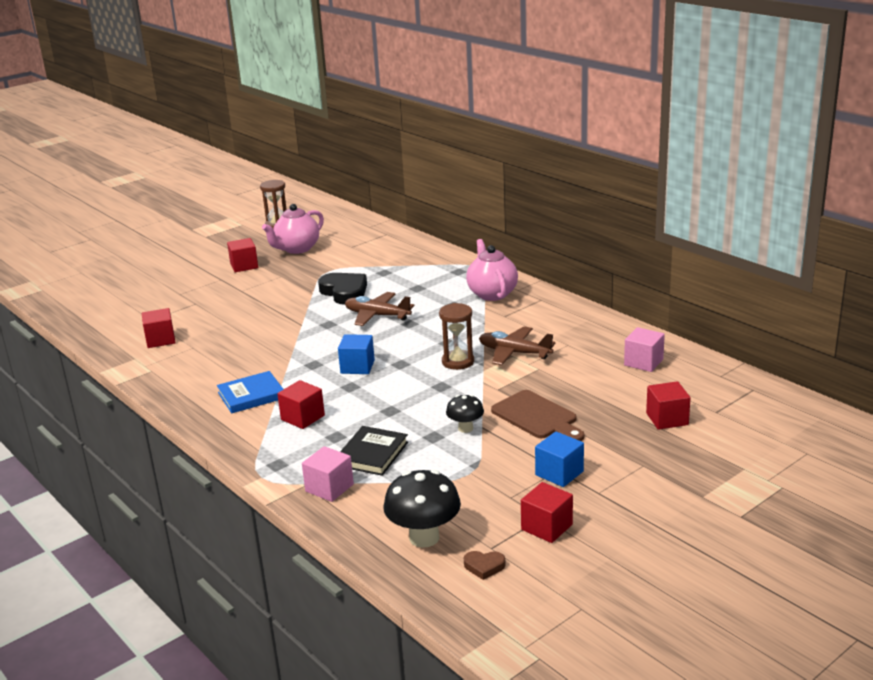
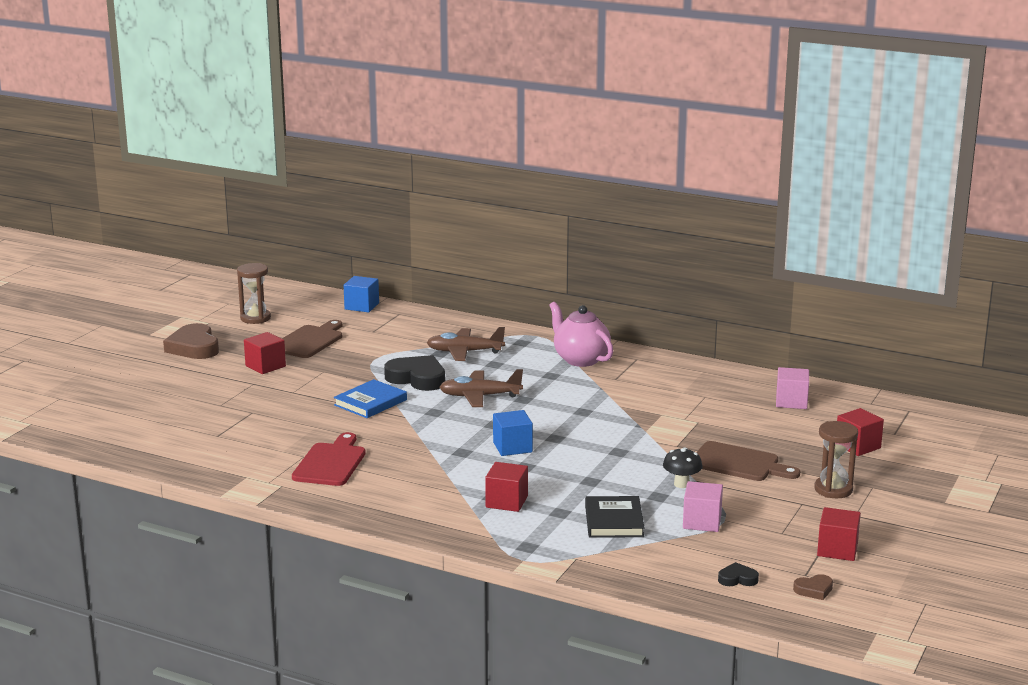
camera: 25 degrees left, 5 degrees down
red cube [142,308,176,348] -> none
blue book [217,371,283,414] -> blue book moved to [334,379,407,418]
pink teapot [262,204,324,254] -> brown cutting board [282,320,342,358]
pink cube [302,446,354,502] -> pink cube moved to [683,481,723,532]
black mushroom [384,470,461,548] -> black heart [718,562,759,586]
brown hourglass [439,303,474,370] -> brown hourglass moved to [814,421,858,498]
brown plane [479,326,556,365] -> brown plane moved to [427,327,505,361]
blue cube [535,431,584,487] -> blue cube moved to [343,276,379,312]
none -> brown heart [163,323,219,359]
none -> red cutting board [292,432,366,486]

